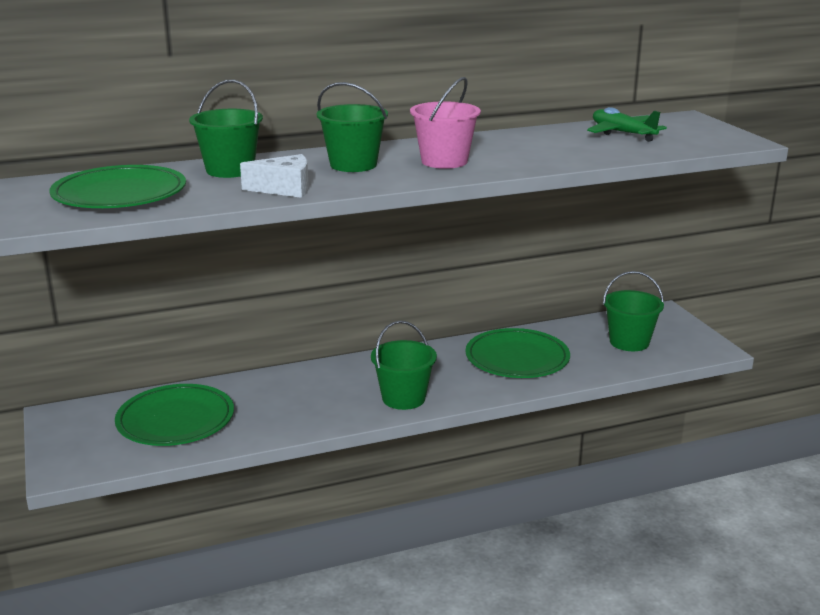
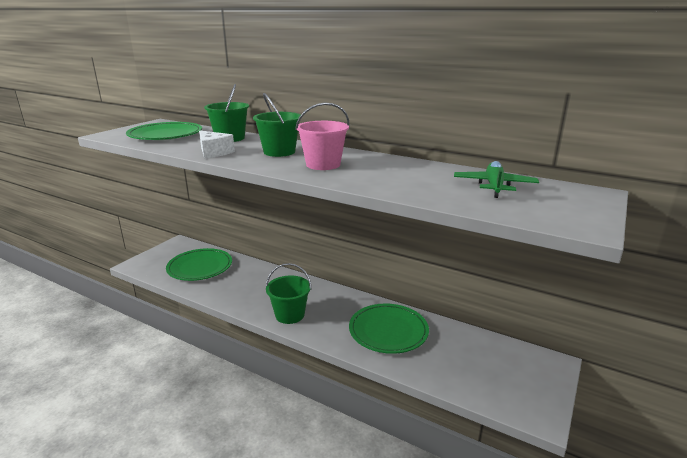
camera: 50 degrees right, 0 degrees up
green bucket [603,271,664,351] -> none

